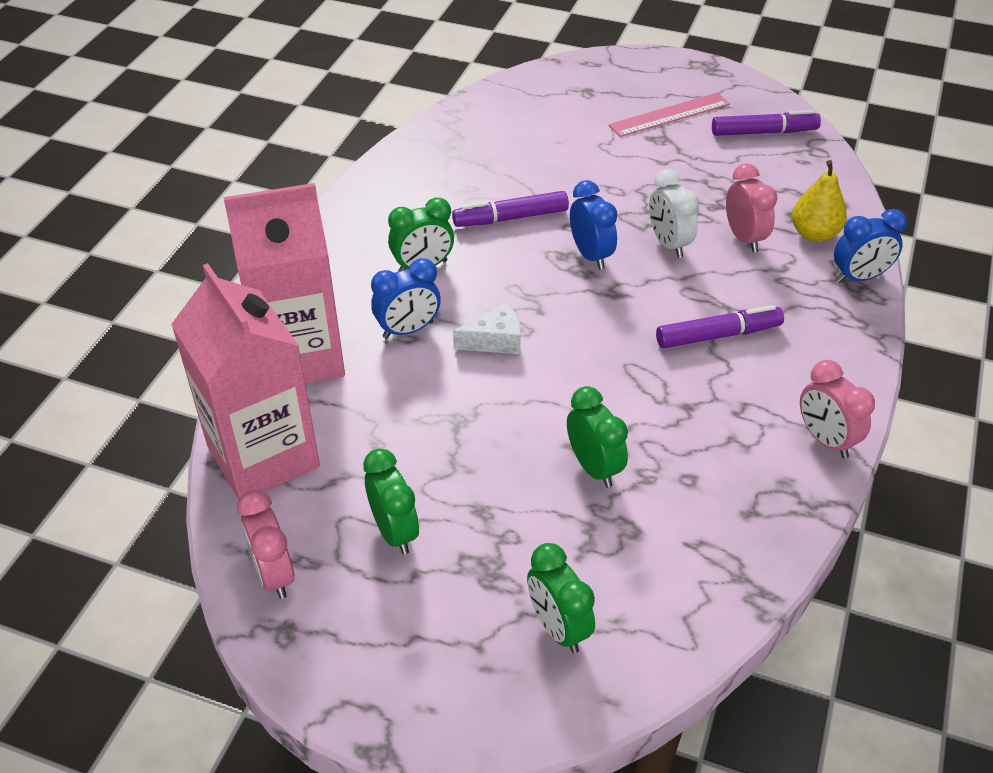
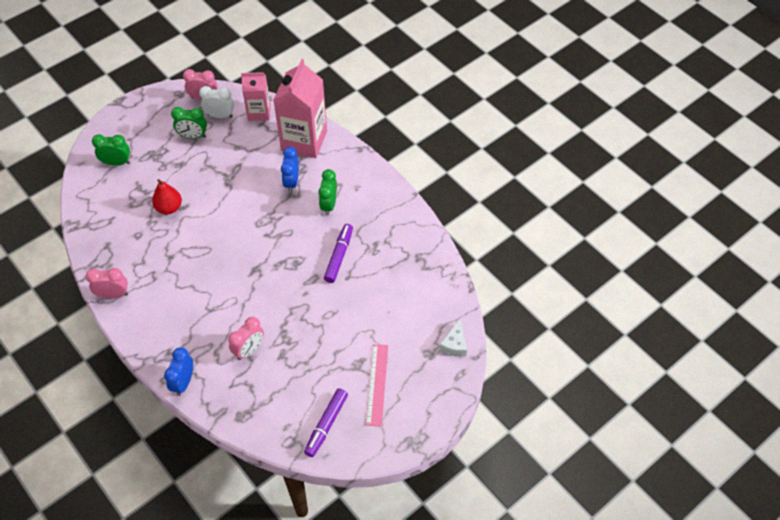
camera: 120 degrees right, 10 degrees up
pink carton [171,263,320,500] -> pink carton [241,72,270,121], size x0.60
white cheese [453,302,521,354] -> white cheese moved to [439,319,467,357]
green clock [567,386,628,488] -> red pear [152,179,182,214]
blue clock [570,180,618,269] -> none
white clock [649,169,699,258] -> white clock moved to [199,86,234,118]
purple marker [656,305,784,348] -> none
pink clock [726,164,777,252] -> pink clock turned 60 degrees counterclockwise [228,317,264,360]
yellow pear [792,160,847,242] -> none

